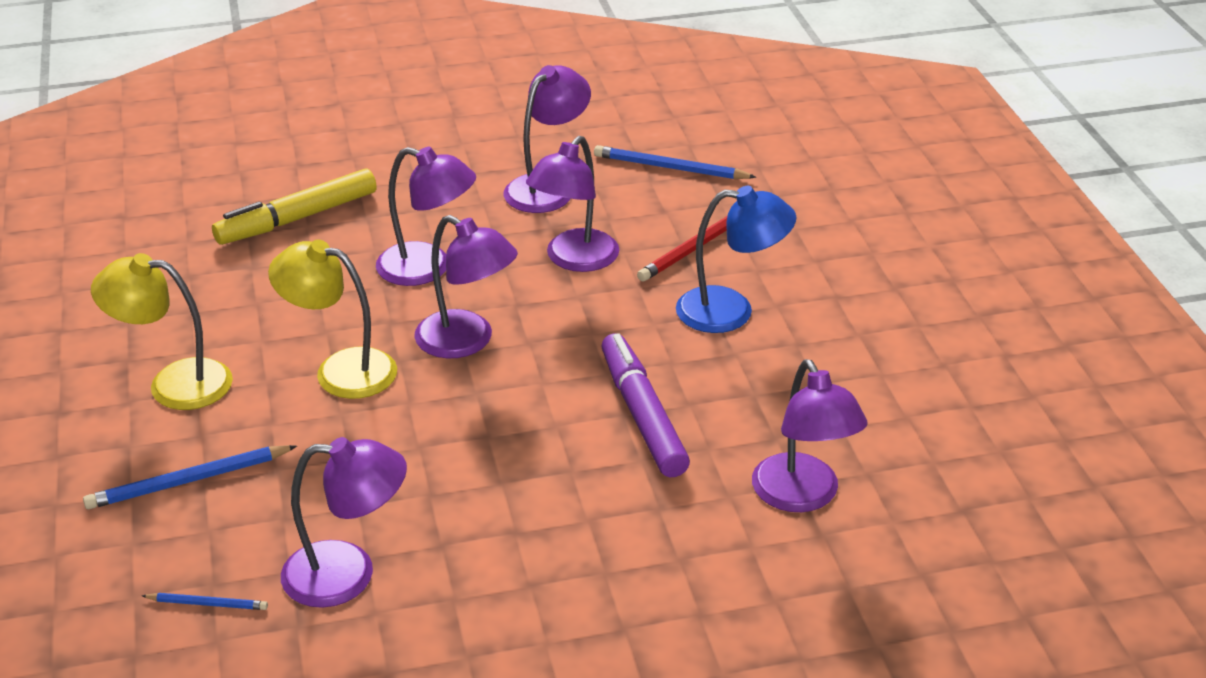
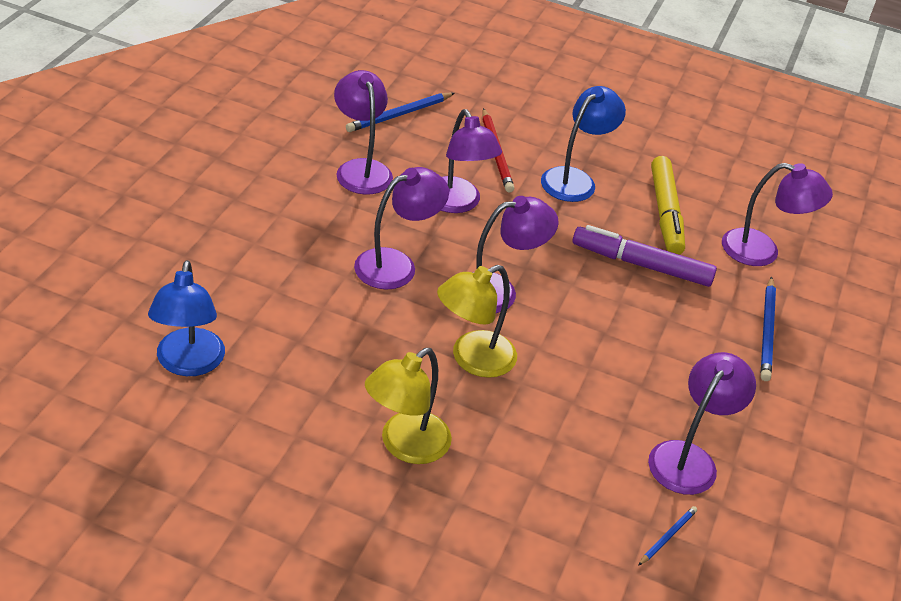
camera: 60 degrees left, 5 degrees up
blue pencil [83,445,297,509] -> blue pencil moved to [761,277,776,381]
yellow marker [212,168,377,245] -> yellow marker moved to [651,156,685,255]
none -> blue lamp [148,260,225,376]

